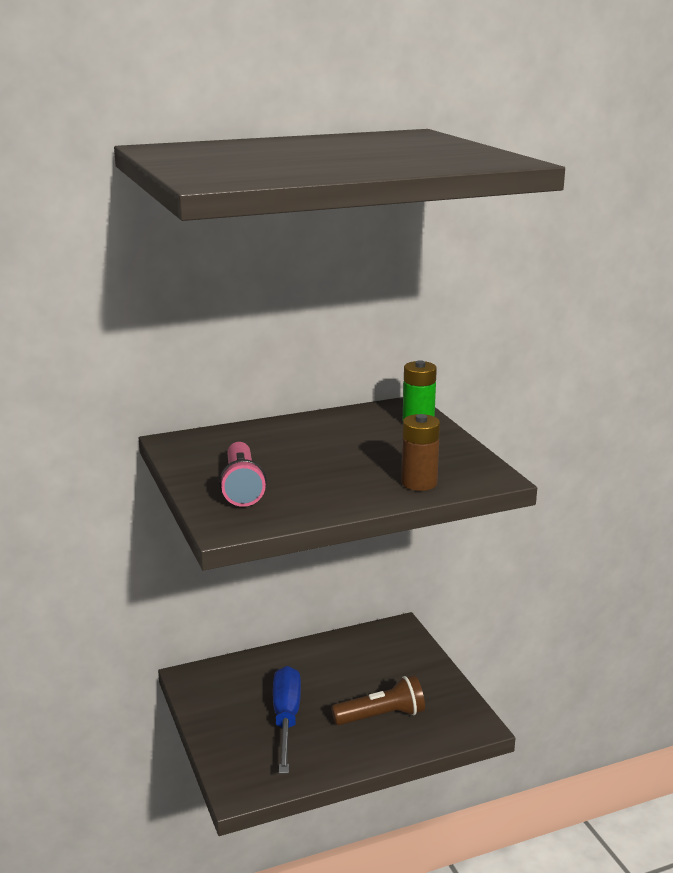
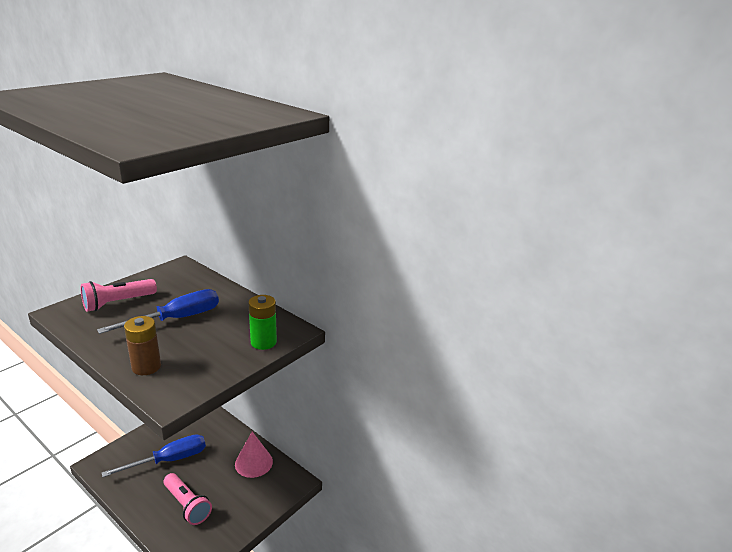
camera: 60 degrees right, 5 degrees up
brown flashlight [331,675,425,725] -> pink flashlight [164,473,212,525]
none -> blue screwdriver [97,289,219,334]
none -> pink cone [235,432,273,478]

